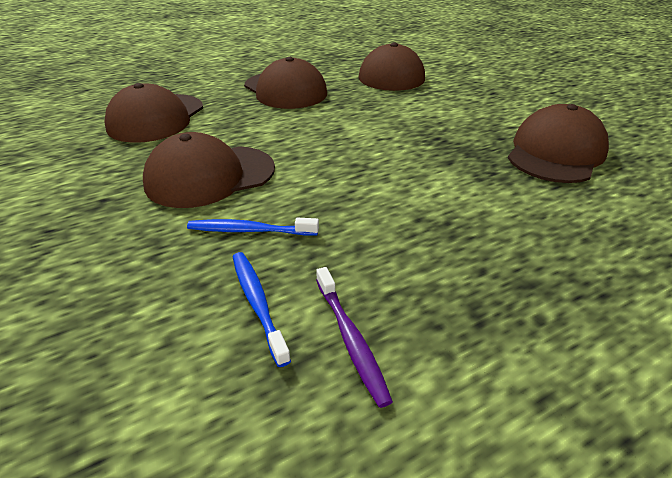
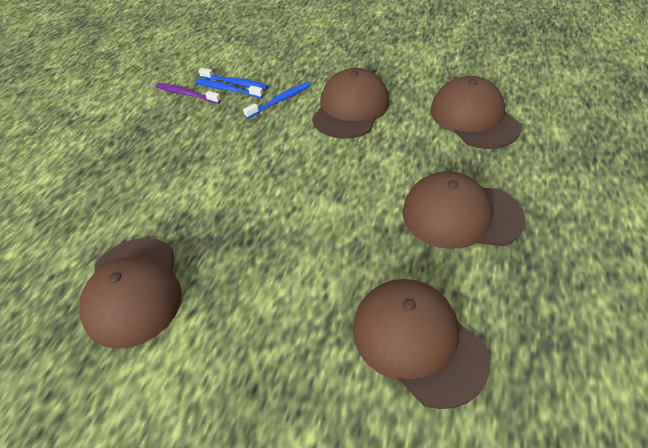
camera: 140 degrees right, 10 degrees up
none -> blue toothbrush [195,79,264,98]

